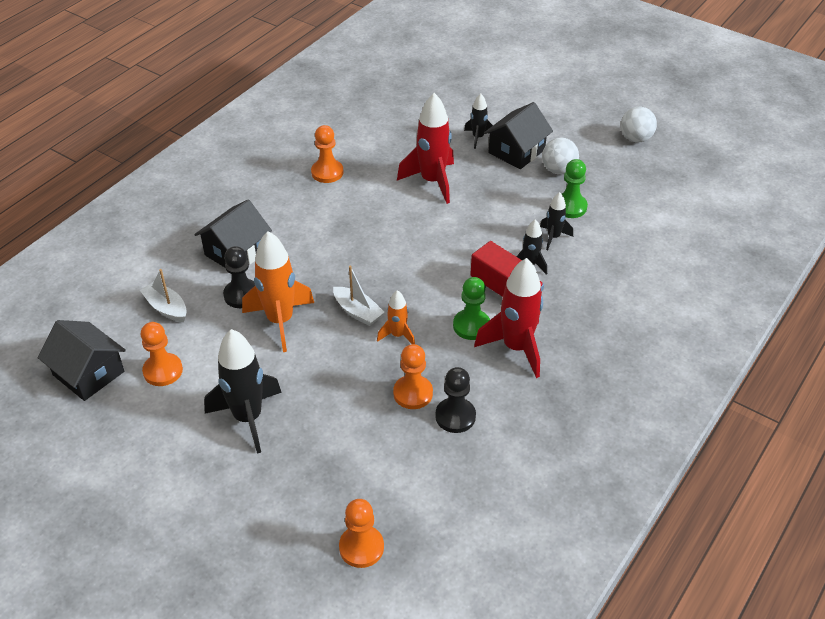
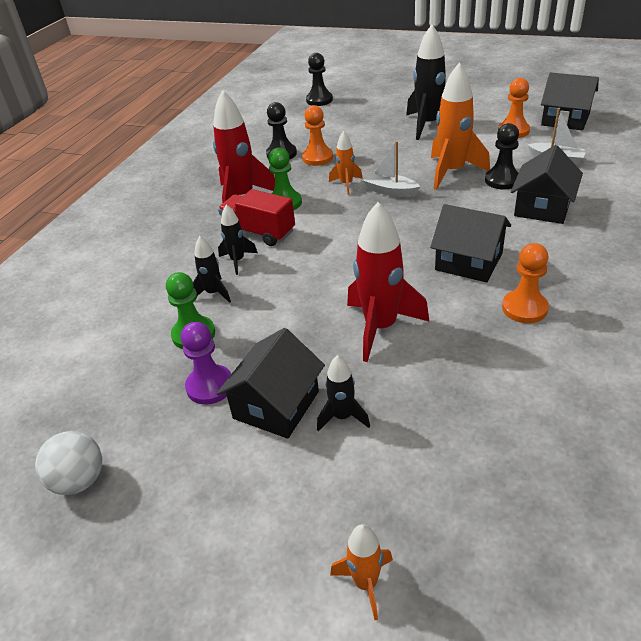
camera: 170 degrees right, 5 degrees down
orange pawn [339,499,384,568] -> black pawn [306,53,333,106]
white ball [542,138,579,174] -> purple pawn [181,322,232,405]
none -> orange rocket [330,524,393,620]
none -> black house [430,204,511,282]

